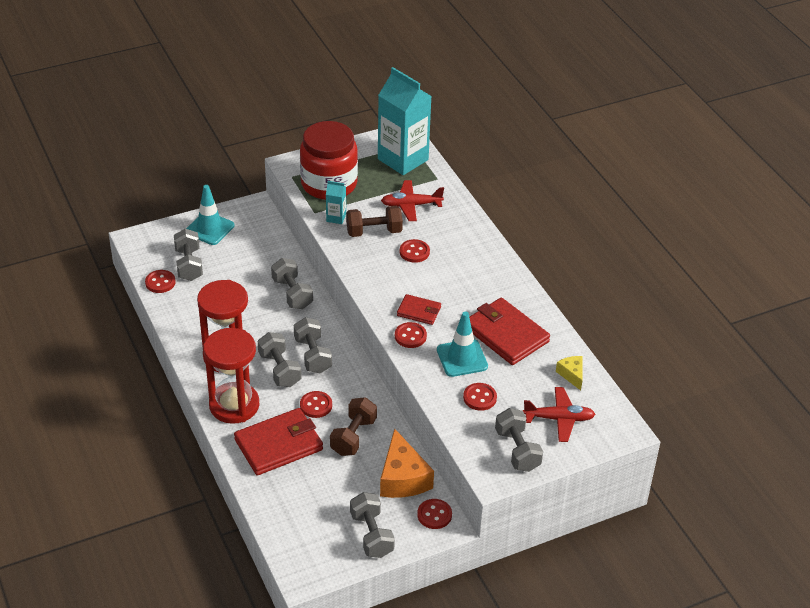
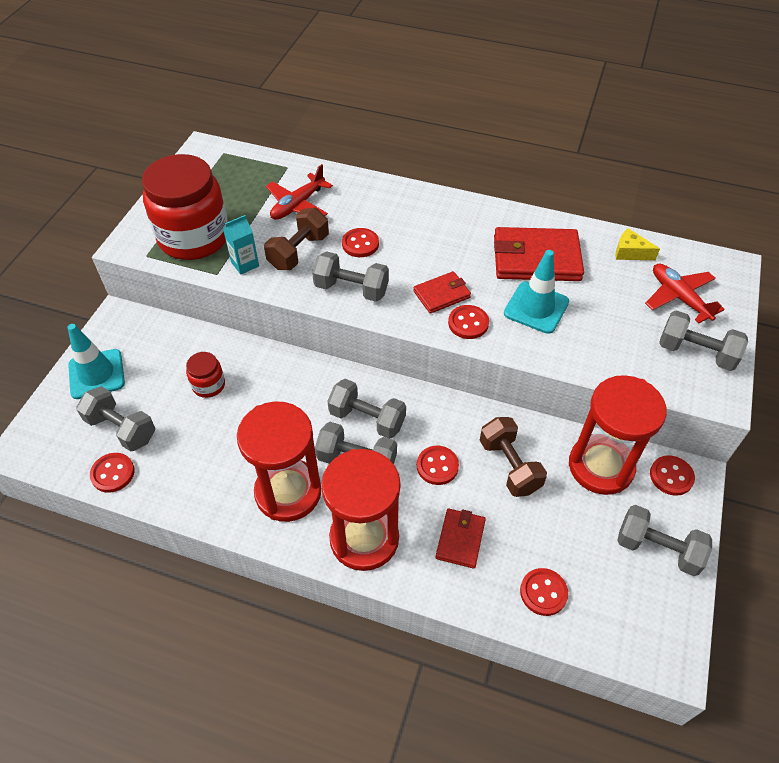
camera: 45 degrees left, 10 degrees up
red wallet [234,408,323,476] -> red wallet [436,509,486,569], size x0.54
grey dumbbell [271,258,313,309] -> grey dumbbell moved to [312,251,389,302]
turquoise carton [378,67,432,175] -> none
orange cheese [380,428,434,498] -> red hourglass [569,375,667,495]
red button [463,383,497,411] -> red button moved to [520,568,568,616]
red plane [523,387,595,442] -> red plane turned 75 degrees counterclockwise [645,263,725,323]
none -> red jar [186,352,225,398]

